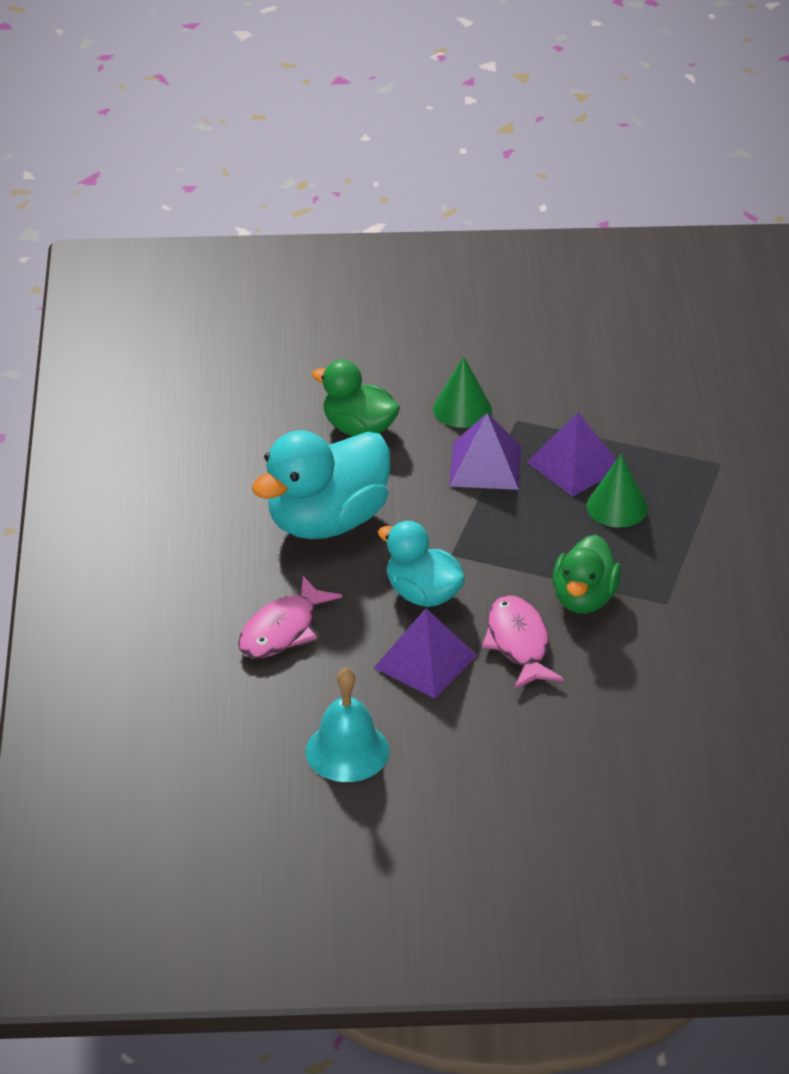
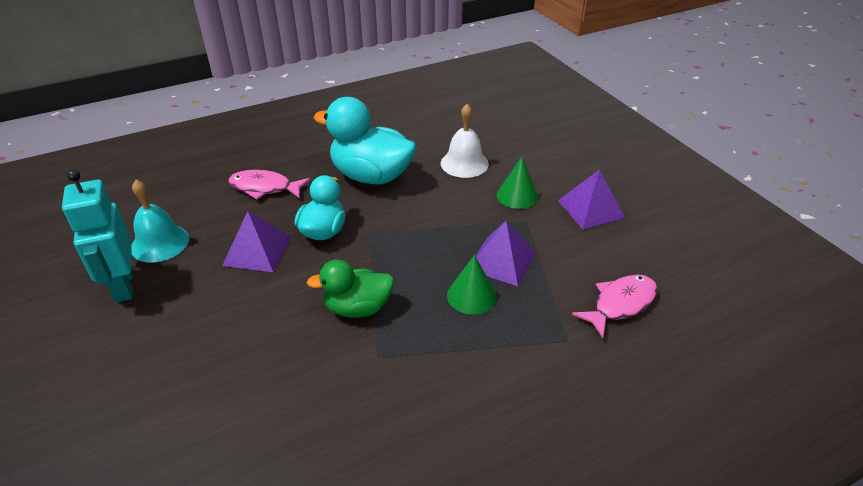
camera: 65 degrees right, 0 degrees up
green duck [312,360,400,436] -> white bell [441,104,489,178]
purple pyramid [449,413,521,490] -> purple pyramid moved to [558,170,625,229]
pink fish [482,596,564,689] -> pink fish moved to [572,274,658,338]
none -> turquoise robot [62,170,133,303]

